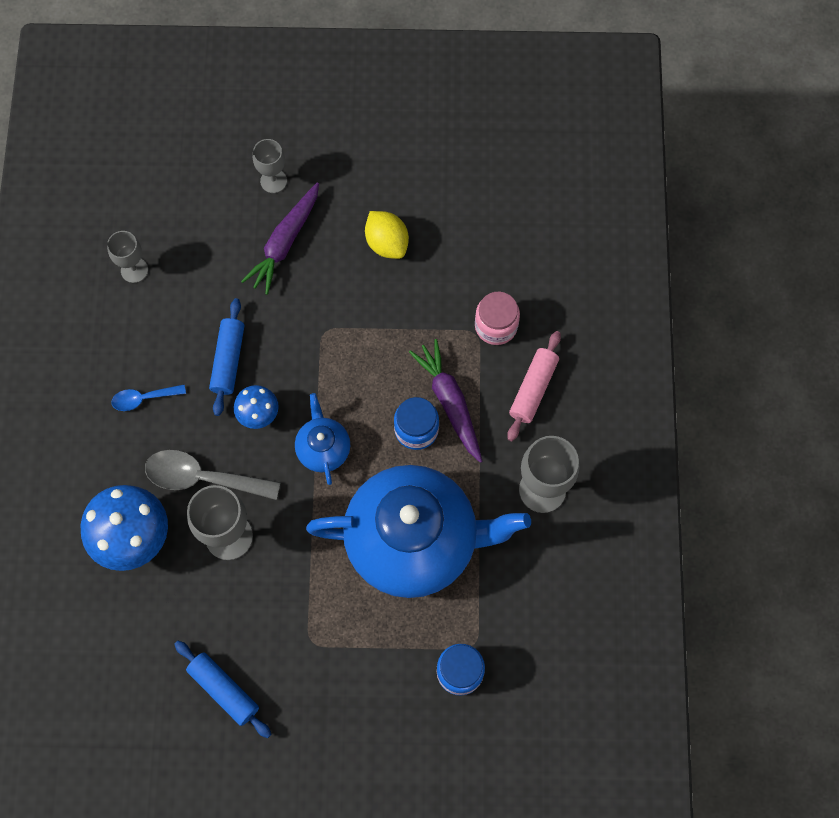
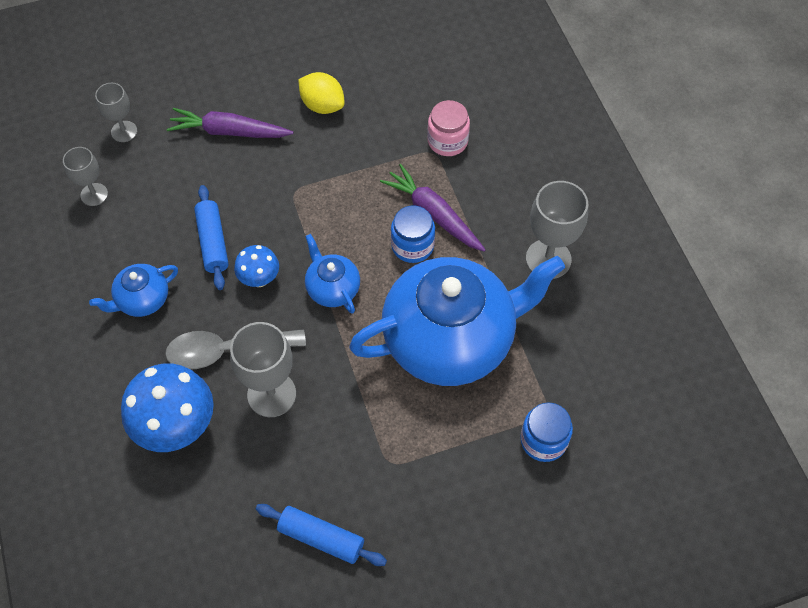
camera: 20 degrees left, 10 degrees down
blue spoon [112,385,186,411] -> blue teapot [89,264,178,317]
purple carrot [241,182,319,295] -> purple carrot turned 90 degrees clockwise [167,108,293,138]
grey goblet [253,139,287,193] -> grey goblet moved to [95,83,137,142]
pink rolling pin [507,331,561,441] -> none

